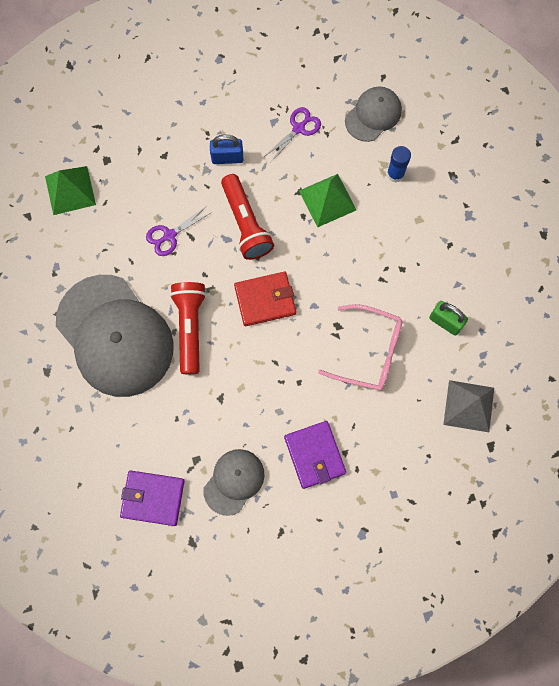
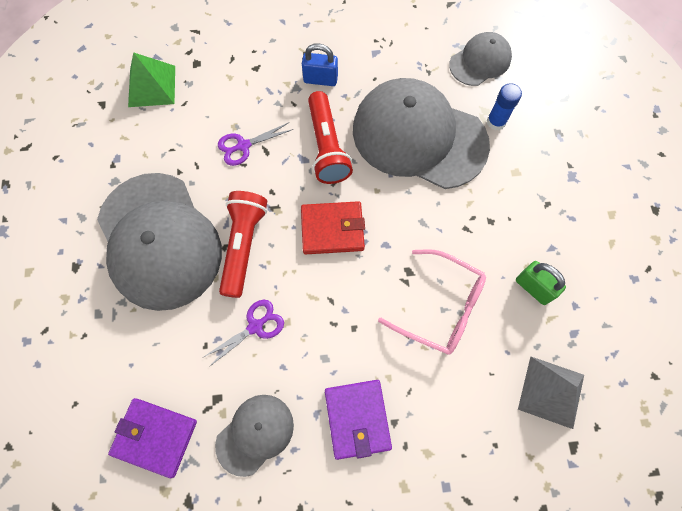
camera: 10 degrees right, 5 degrees down
purple scissors [265,107,321,163] -> purple scissors moved to [202,300,284,367]
green pyramid [299,174,356,228] -> grey cap [353,78,490,189]

